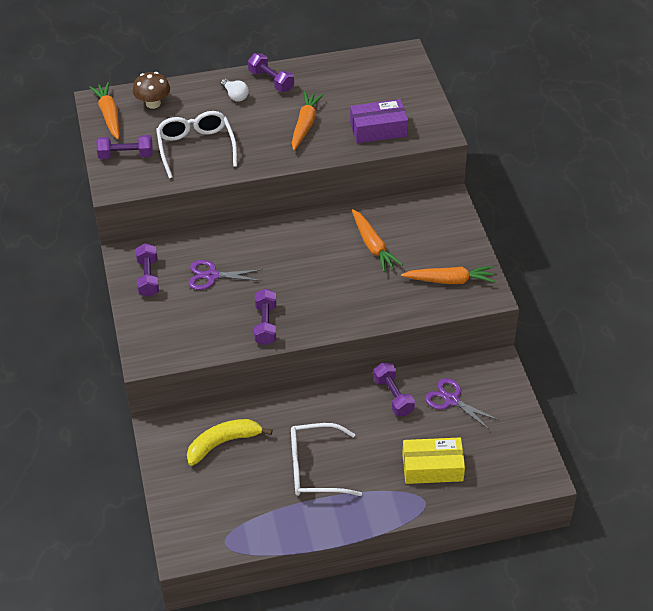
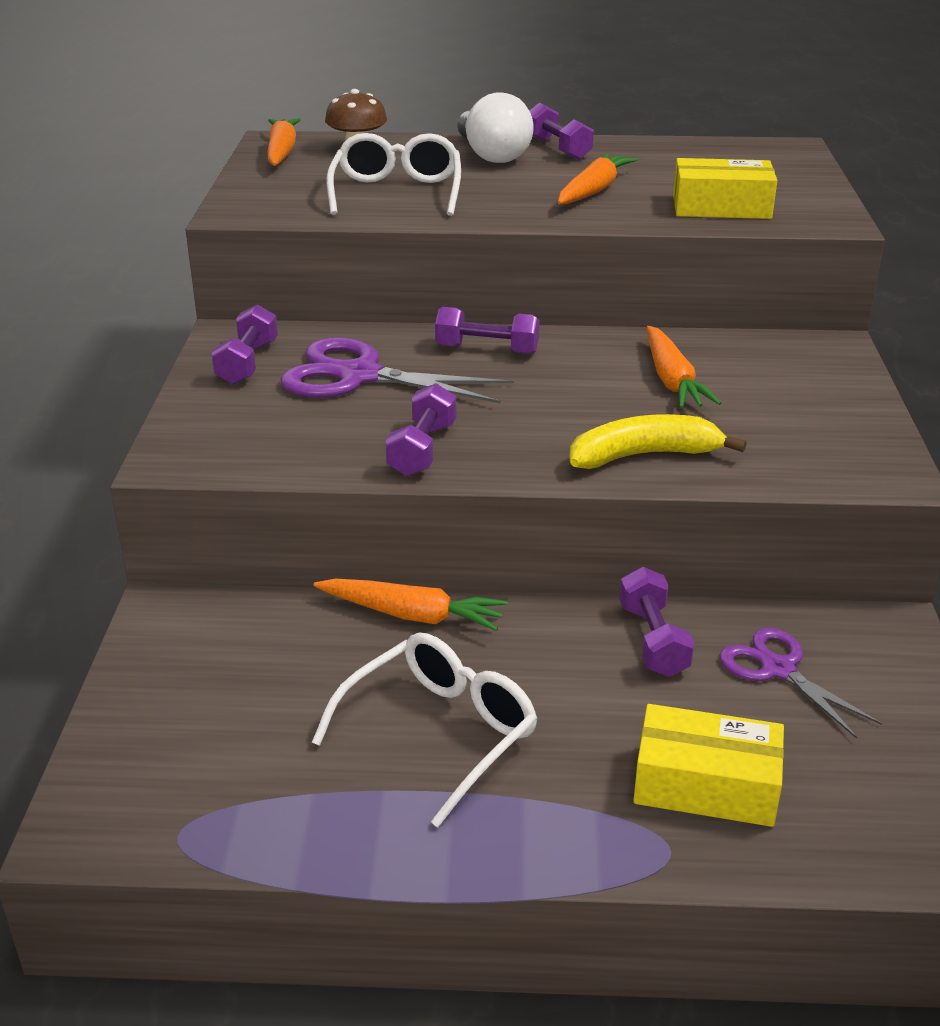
camera: 15 degrees right, 15 degrees down
purple dumbbell [97,135,153,159] -> purple dumbbell moved to [435,307,539,354]
yellow banana [187,419,272,466] -> yellow banana moved to [569,414,747,469]
purple scissors [188,260,263,290] -> purple scissors [280,337,514,404], size x1.62
white light bulb [221,79,249,101] -> white light bulb [457,92,534,163], size x1.91
white glasses [291,423,362,496] -> white glasses turned 120 degrees clockwise [312,633,538,827]
purple box [350,99,408,143] -> yellow box [673,158,777,219]
orange carrot [401,266,495,284] -> orange carrot moved to [314,579,508,631]

